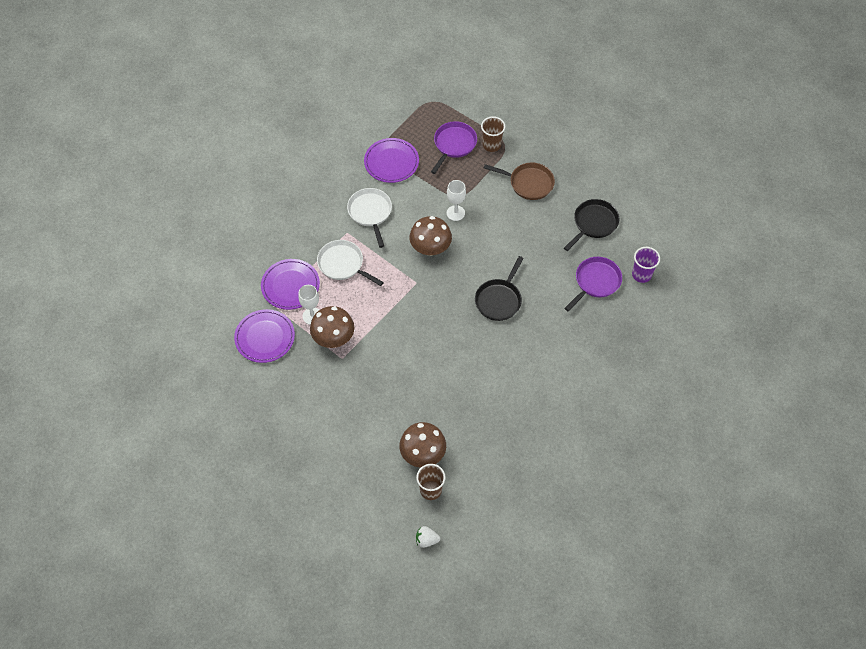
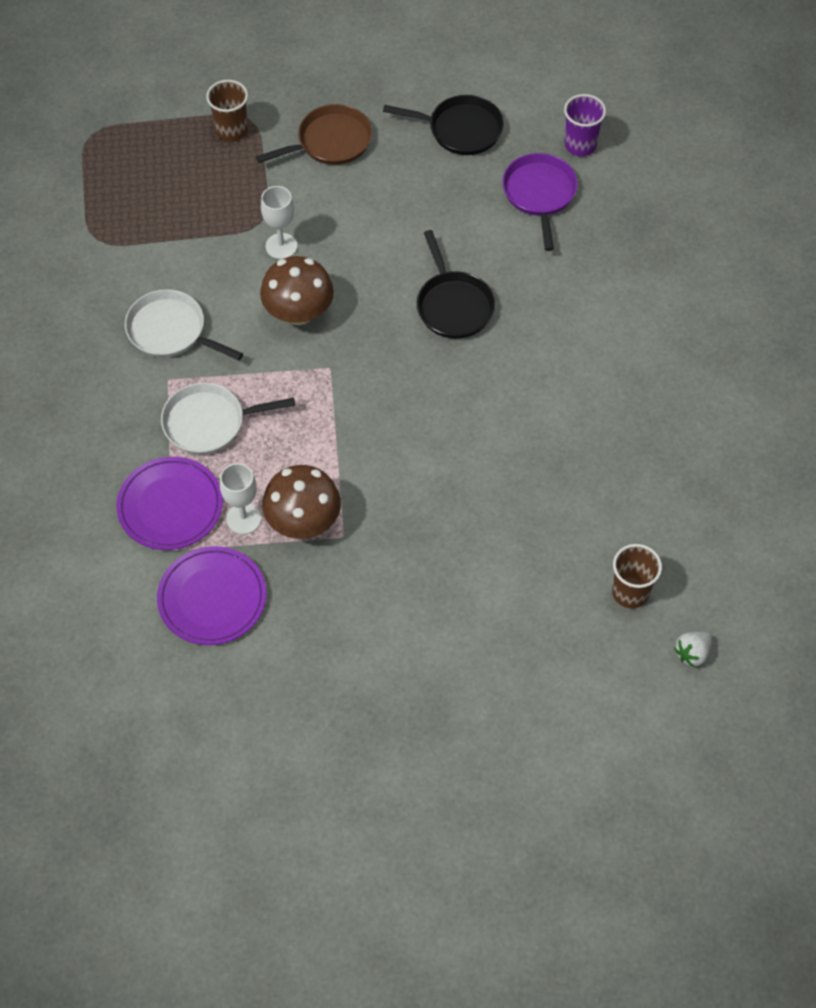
camera: 45 degrees left, 0 degrees up
purple plate [364,138,419,183] -> none
brown mushroom [399,422,446,468] -> none
purple pan [431,121,477,174] -> none
black pan [564,199,619,251] -> black pan turned 105 degrees clockwise [383,95,504,155]

